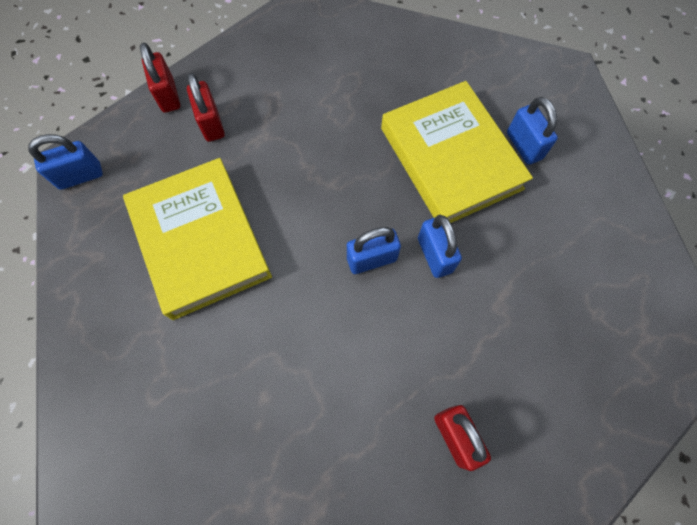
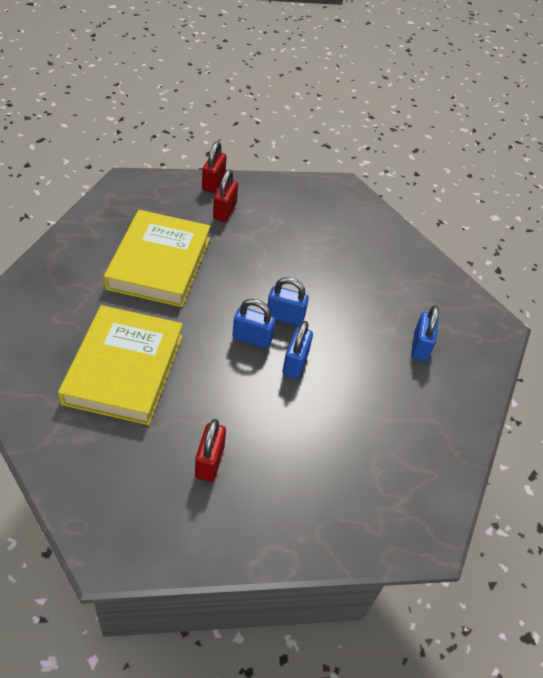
camera: 30 degrees right, 20 degrees down
blue padlock [28,134,103,190] -> blue padlock moved to [267,277,309,326]
yellow book [381,81,533,223] -> yellow book moved to [58,305,183,425]

